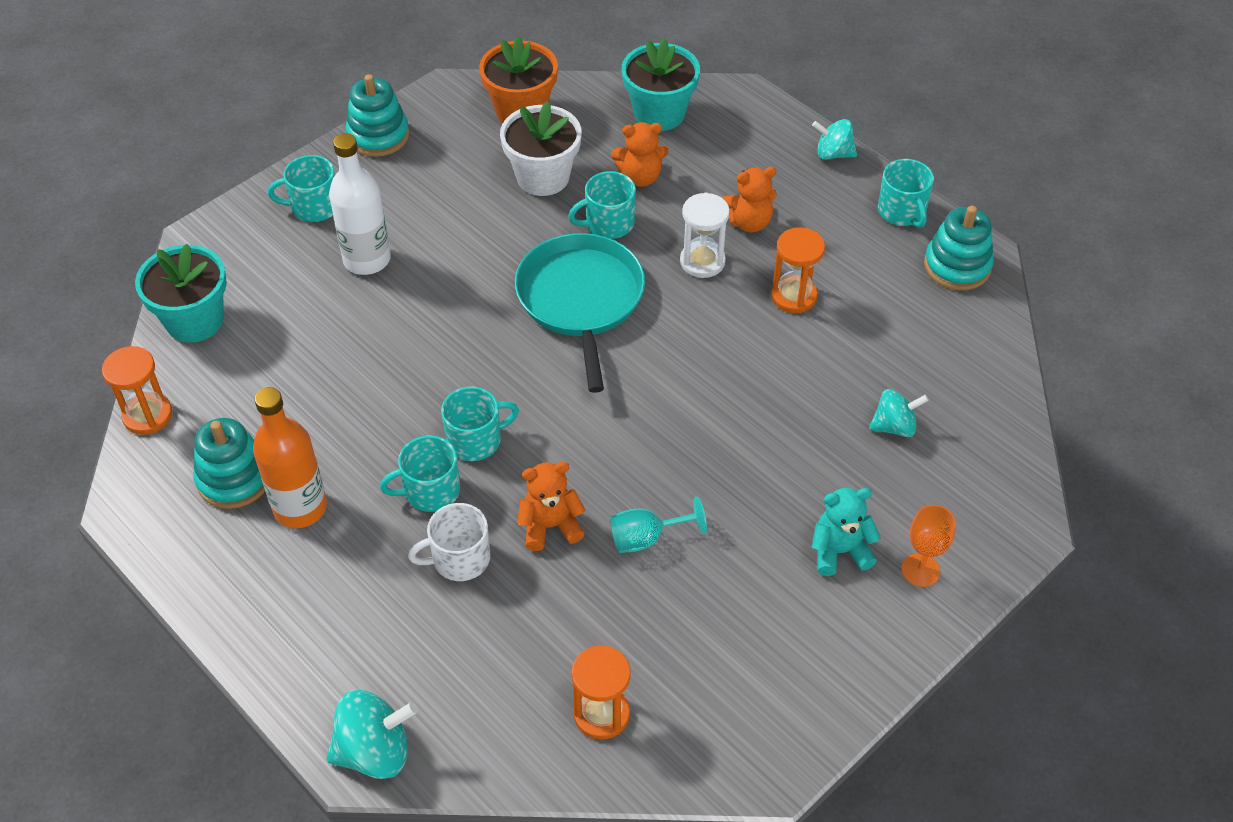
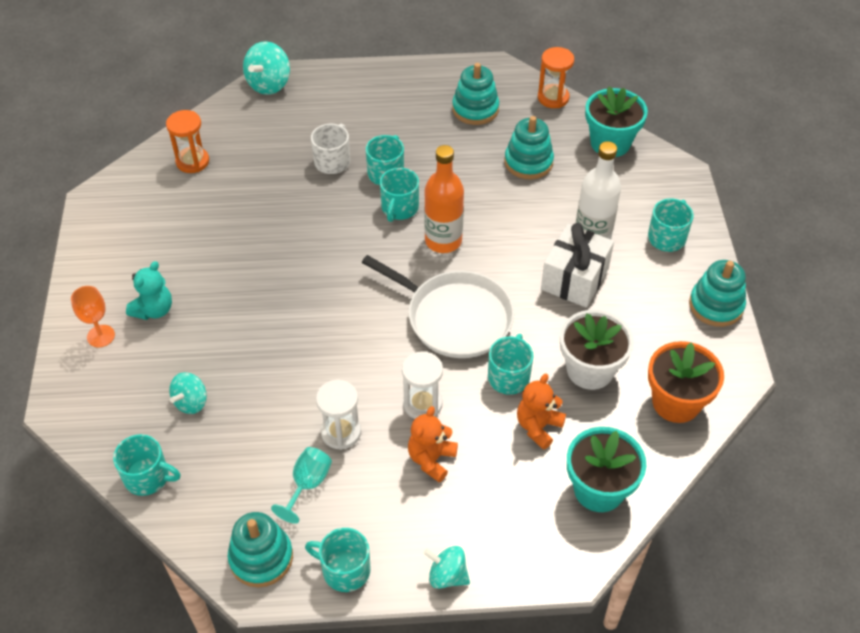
camera: 130 degrees right, 0 degrees up
orange bottle [253,387,327,528] -> orange bottle moved to [424,145,464,253]
turquoise pan [515,233,645,393] -> white pan [362,255,514,358]
orange teddy bear [517,462,585,551] -> none
turquoise goblet [610,497,707,553] -> turquoise goblet moved to [271,447,332,524]
orange hourglass [771,227,825,313] -> white hourglass [316,380,361,450]
turquoise spinning top [812,119,857,160] -> turquoise spinning top turned 120 degrees counterclockwise [423,546,470,589]
none -> turquoise mug [113,434,181,496]
none -> turquoise stacking toy [504,116,554,179]
none -> white gift [541,223,614,308]

